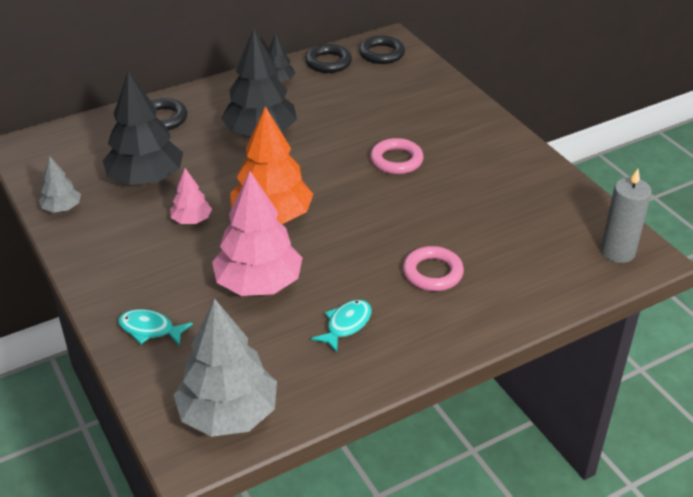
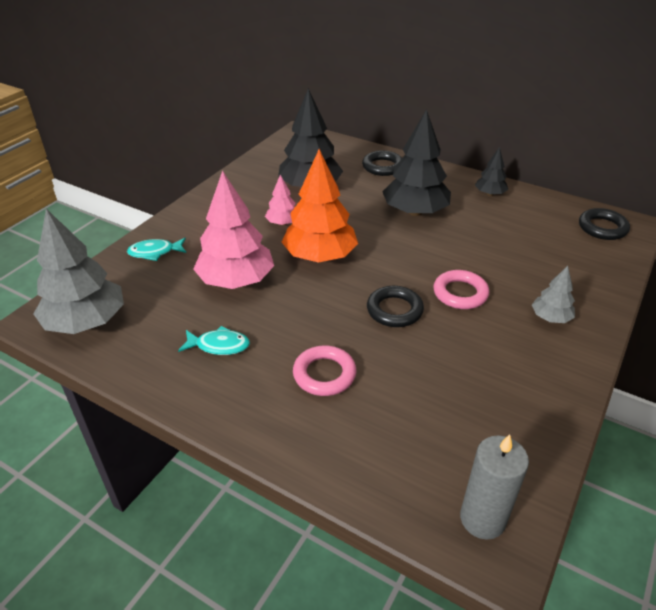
camera: 60 degrees right, 0 degrees up
grey tree [39,156,81,213] -> grey tree moved to [532,266,575,323]
turquoise fish [118,309,193,345] -> turquoise fish turned 90 degrees counterclockwise [127,238,186,261]
black ring [305,44,352,73] -> black ring moved to [367,286,424,327]

